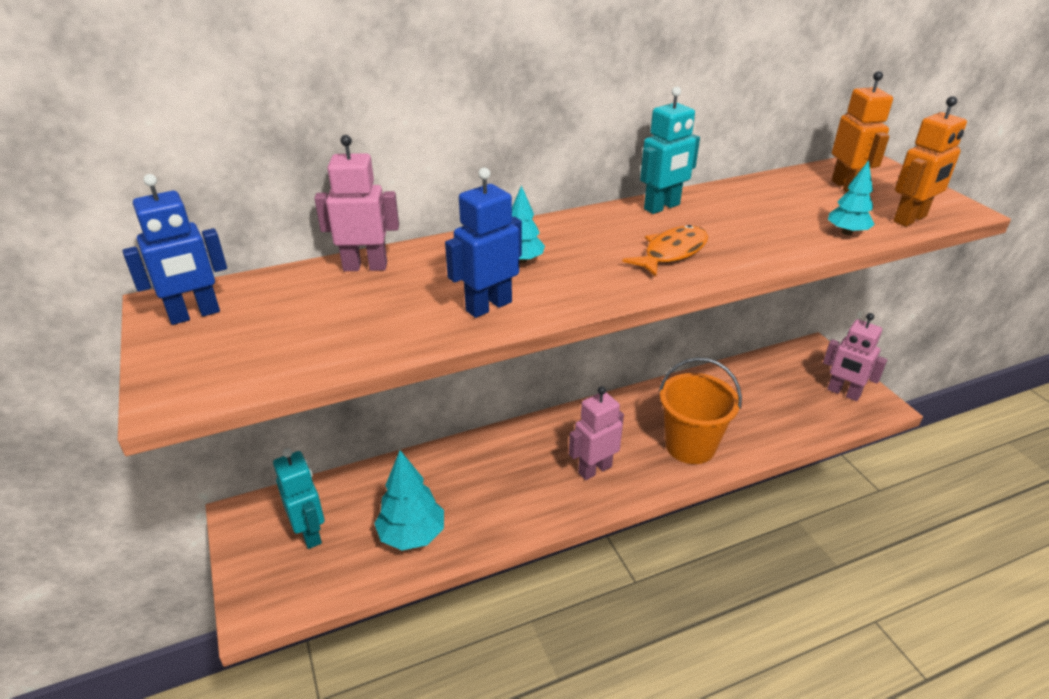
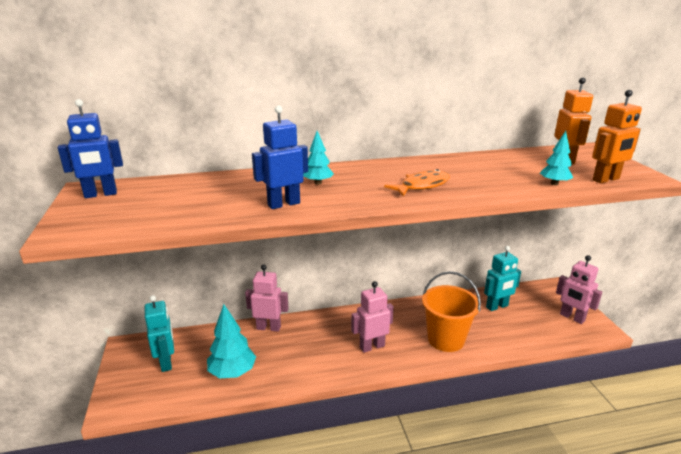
camera: 10 degrees right, 10 degrees down
pink robot [314,135,399,271] -> pink robot moved to [245,265,289,332]
turquoise robot [640,87,700,214] -> turquoise robot moved to [484,246,521,311]

